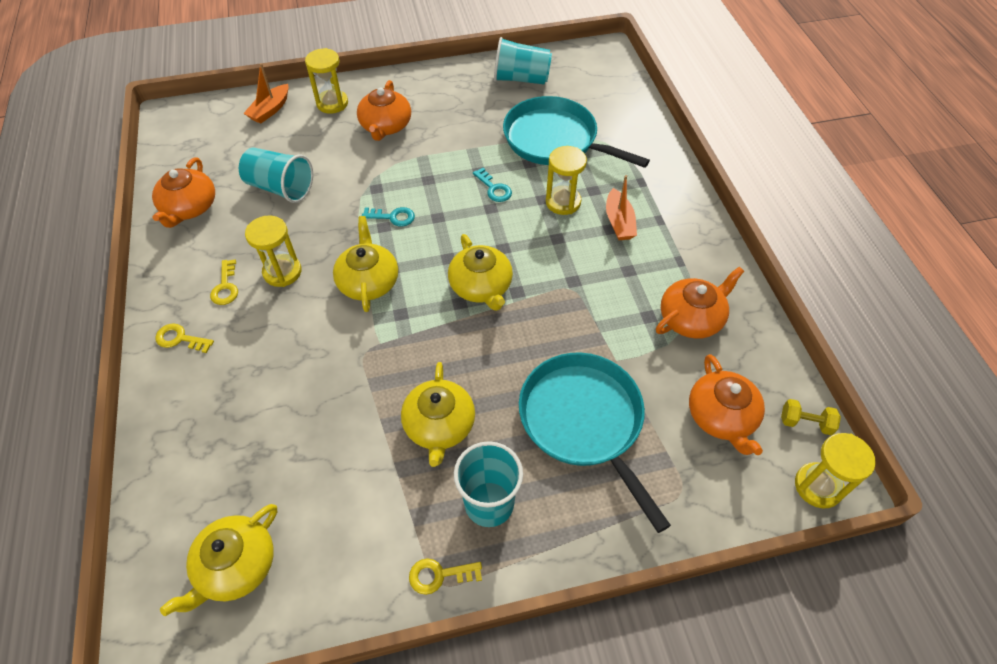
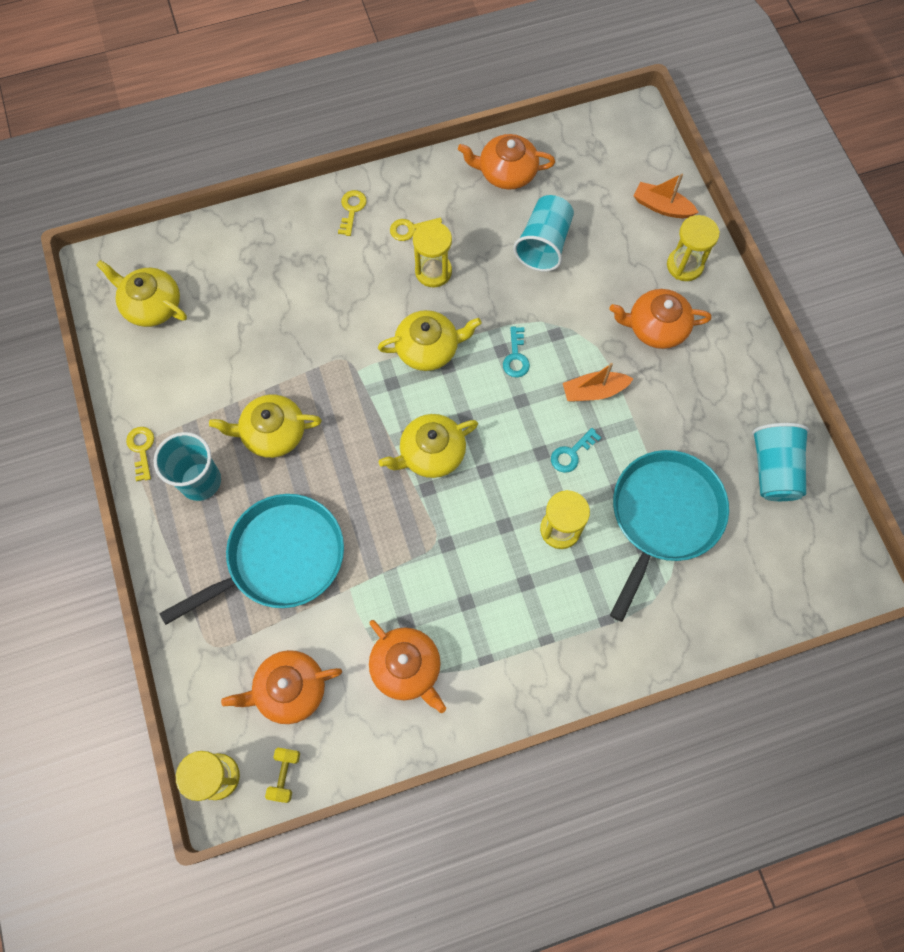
camera: 85 degrees right, 15 degrees up
orange boat [606,175,637,240] -> orange boat moved to [563,363,633,402]

